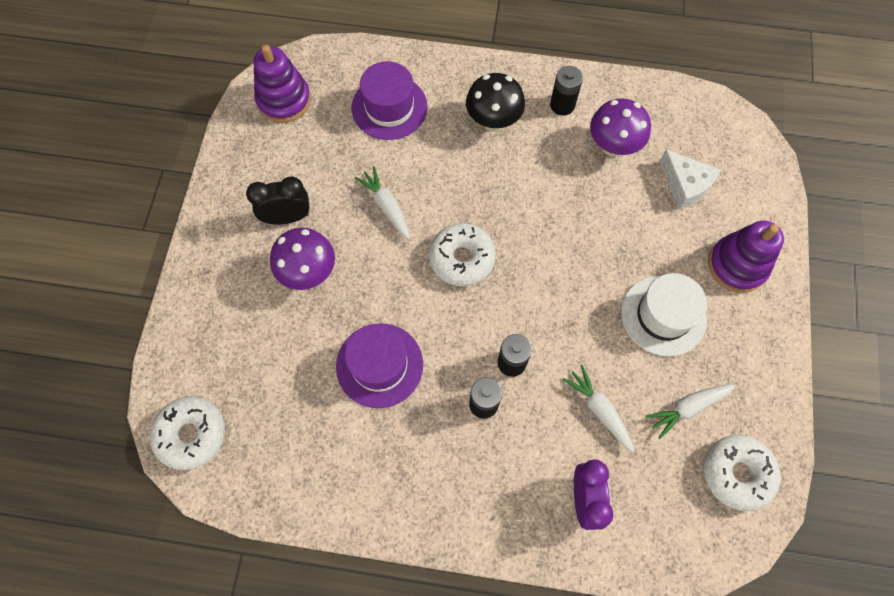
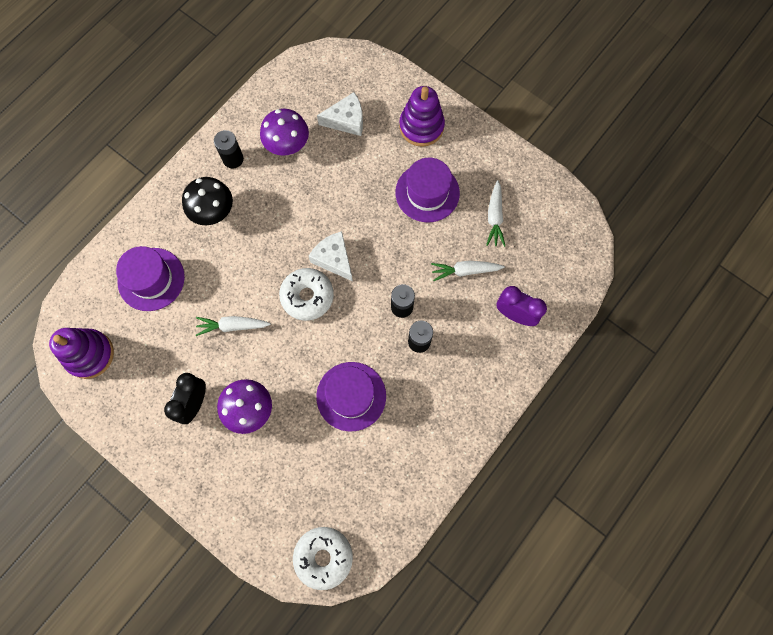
camera: 60 degrees left, 5 degrees up
white hat [621,273,707,357] -> purple hat [395,158,460,222]
white donut [704,435,781,511] -> none
none -> white cheese [309,231,353,281]

